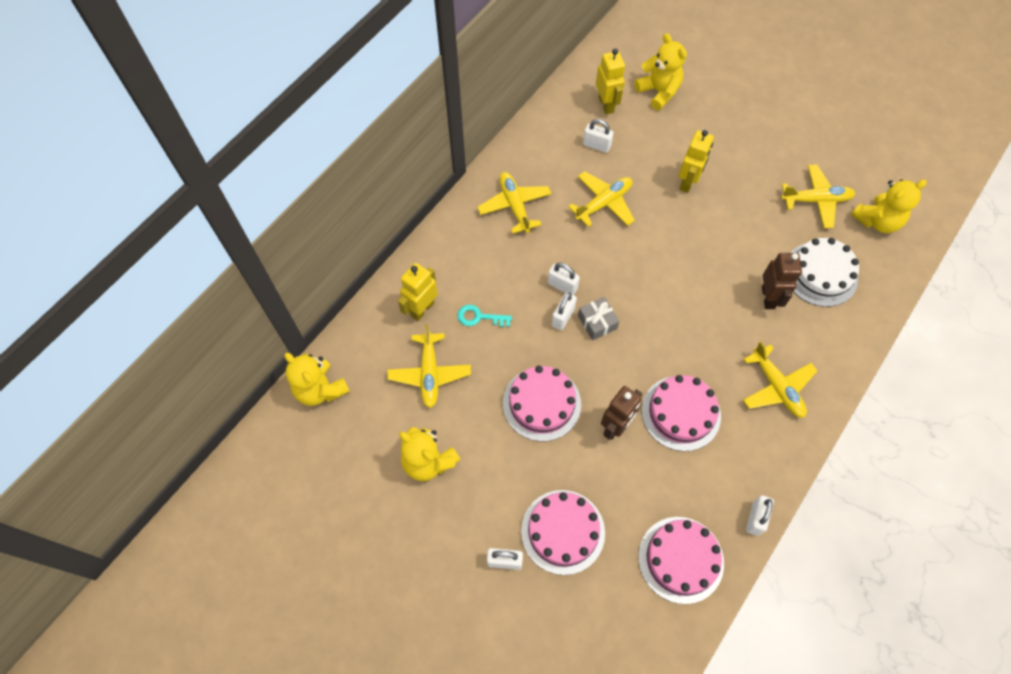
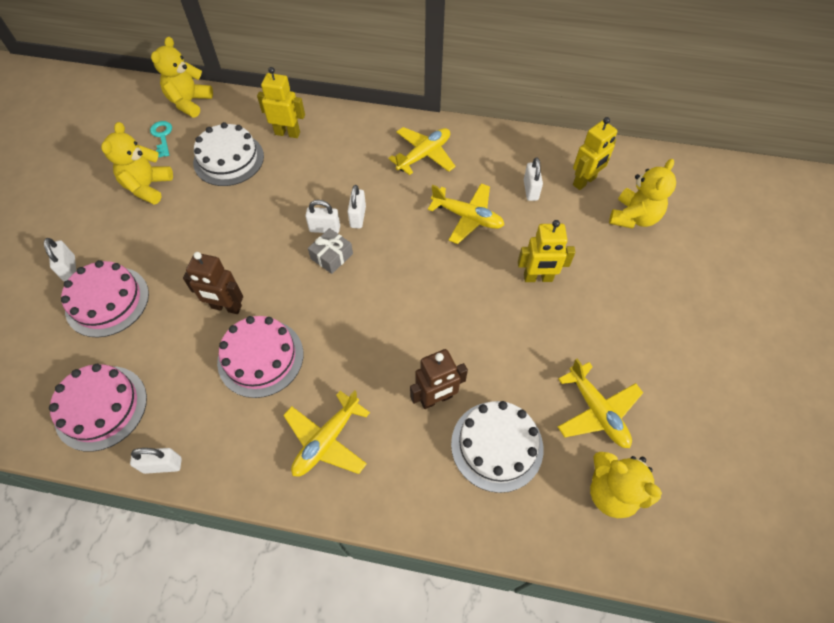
camera: 65 degrees right, 5 degrees down
yellow plane [387,324,471,408] -> white cake [193,122,264,186]
turquoise key [457,304,512,327] -> turquoise key moved to [150,121,172,157]
pink cake [503,366,581,442] -> none

